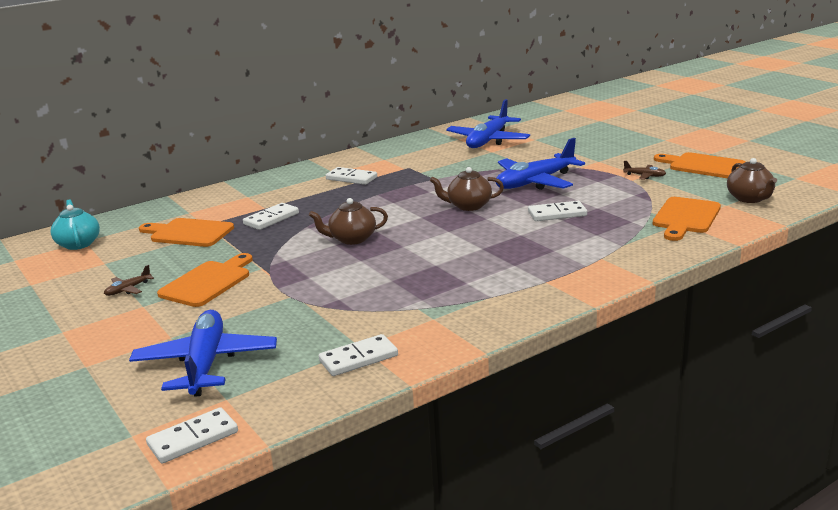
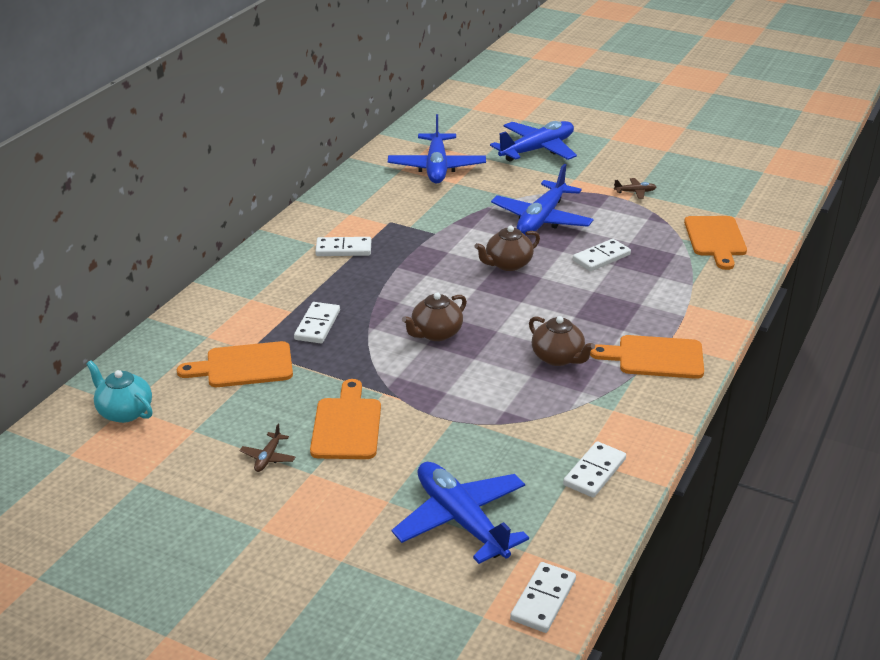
camera: 30 degrees left, 10 degrees up
orange cutting board [654,152,745,178] -> orange cutting board moved to [590,335,704,379]
brown teapot [727,158,777,203] -> brown teapot moved to [529,316,595,366]
none -> blue plane [490,121,577,162]

